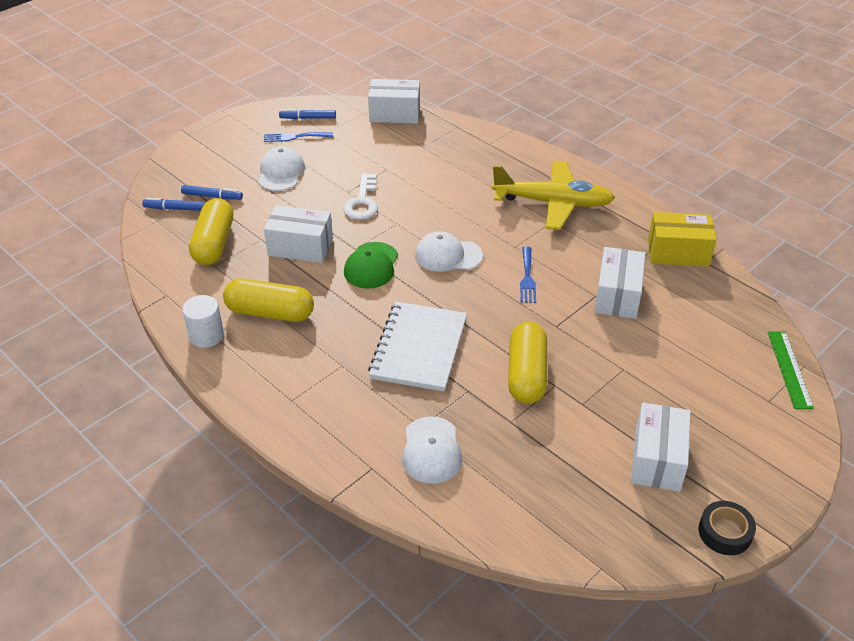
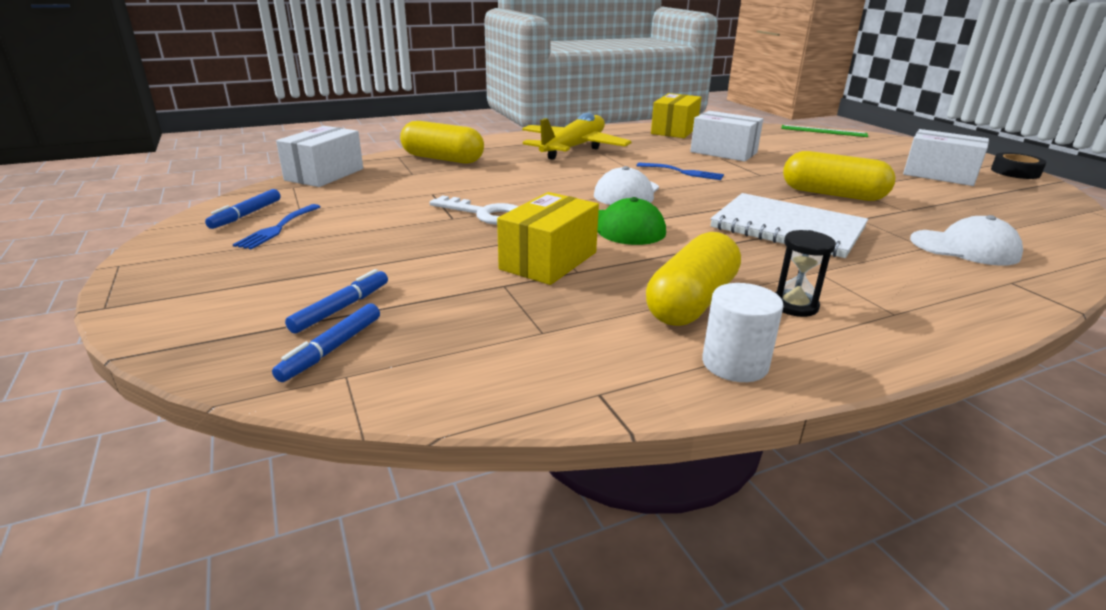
camera: 70 degrees left, 15 degrees down
yellow capsule [189,198,233,265] -> yellow capsule moved to [400,121,484,163]
white cap [258,146,305,191] -> none
white box [264,205,333,263] -> yellow box [497,192,599,285]
none -> black hourglass [775,230,836,317]

